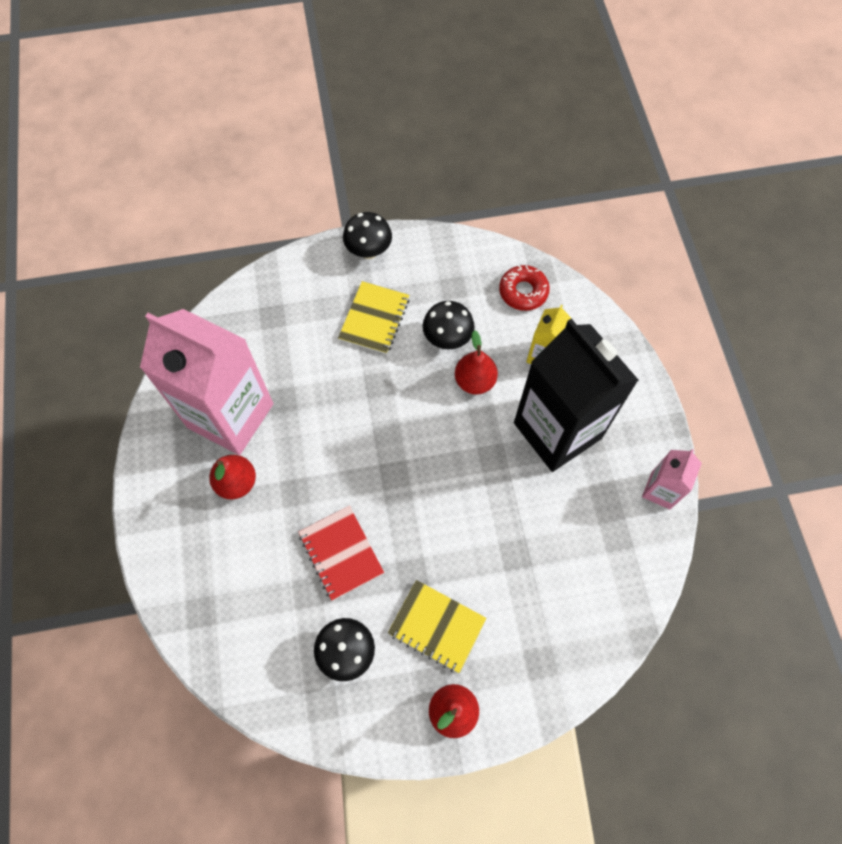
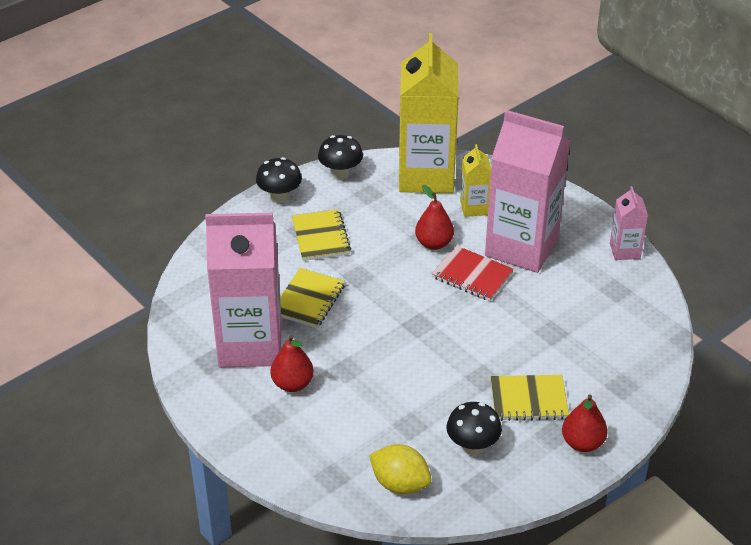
camera: 30 degrees left, 25 degrees down
red notebook [298,506,384,601] -> red notebook moved to [432,245,514,301]
black mushroom [423,301,475,349] -> black mushroom moved to [318,135,363,179]
red donut [499,265,550,311] -> yellow carton [399,33,459,193]
black carton [514,318,639,472] -> pink carton [485,110,570,273]
none -> yellow notebook [280,268,345,328]
none -> yellow lemon [369,444,431,494]

